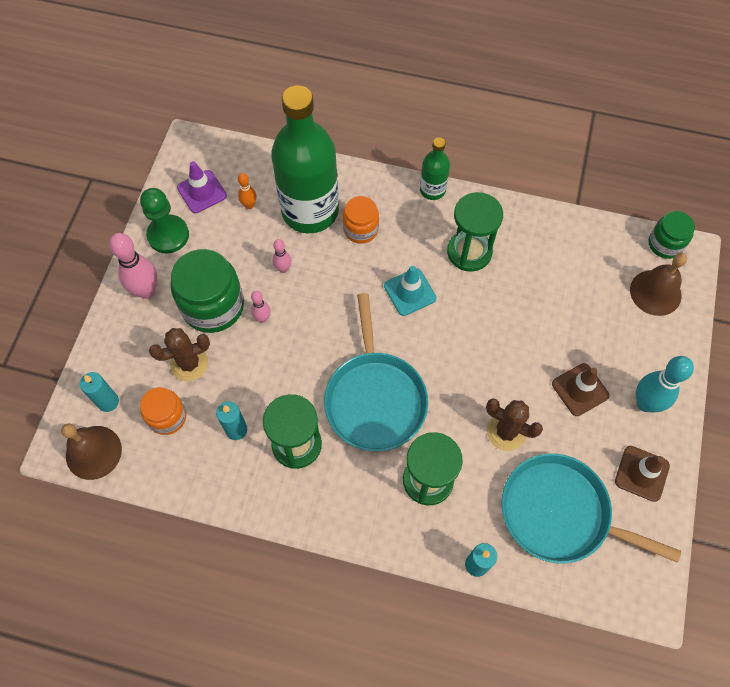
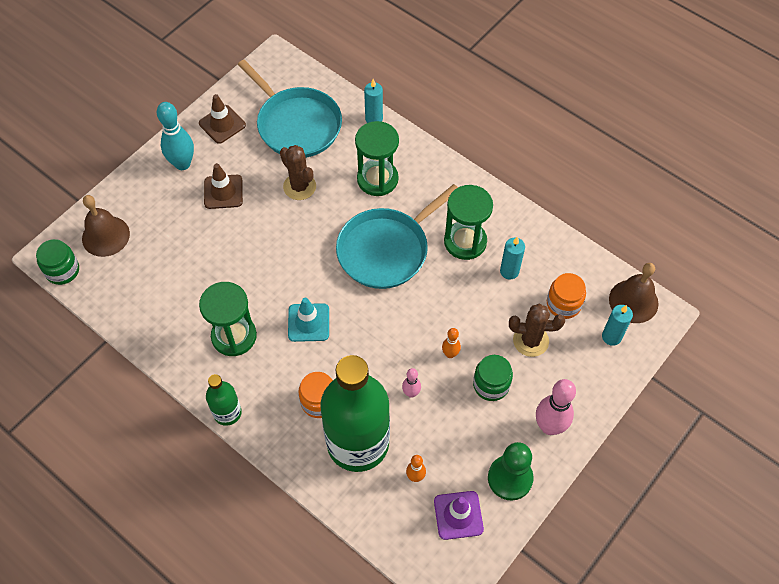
camera: 155 degrees left, 5 degrees down
green jar [171,249,244,333] -> green jar [473,355,513,401], size x0.58
pink bowling pin [251,291,271,323] -> orange bowling pin [442,328,461,358]
turquoise pan [324,293,428,451] -> turquoise pan turned 150 degrees counterclockwise [336,184,458,289]

